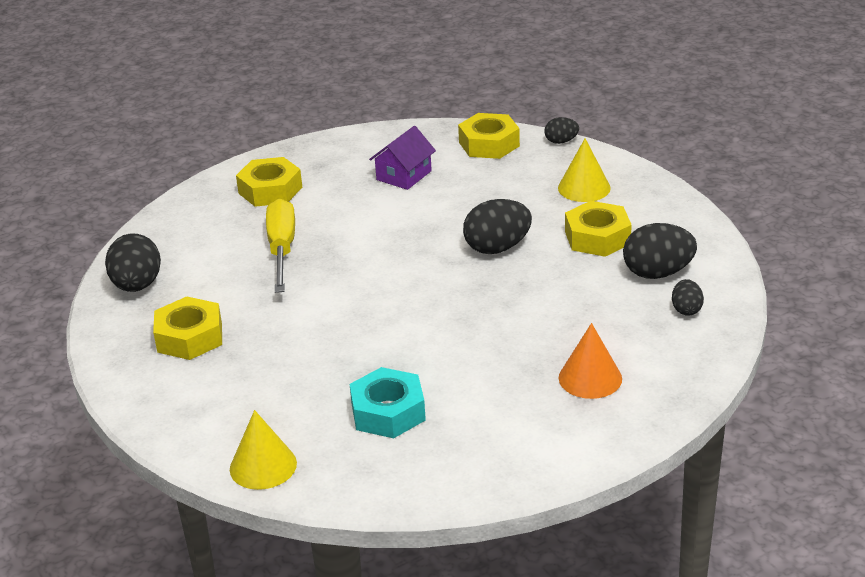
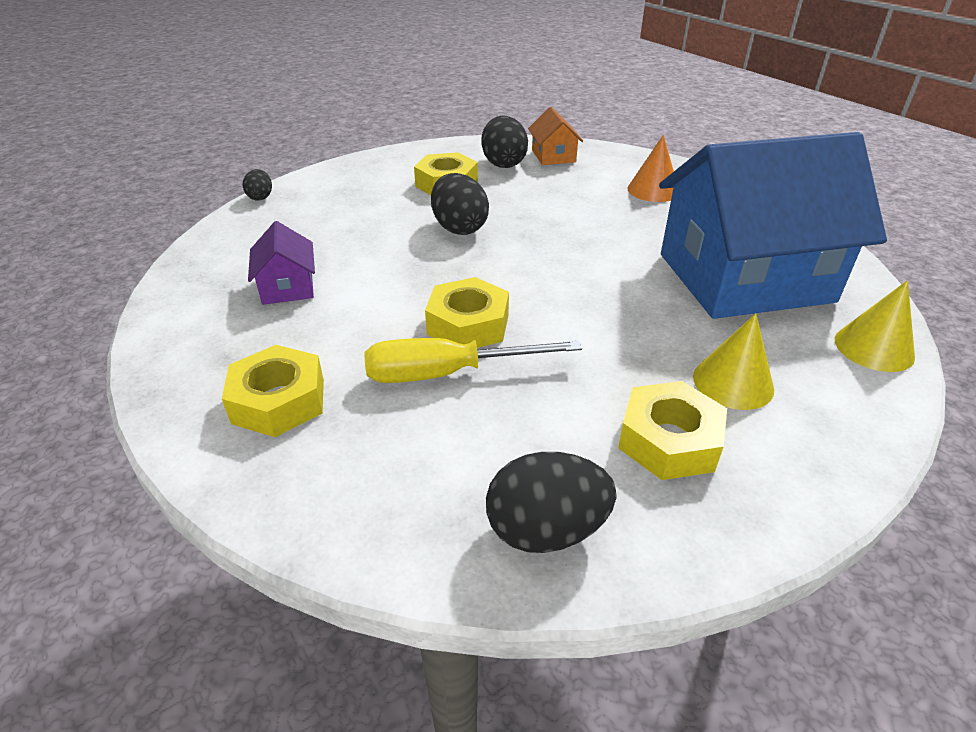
camera: 95 degrees left, 5 degrees up
turquoise nut [350,367,426,438] -> blue house [659,132,887,319]
purple house [369,126,436,190] -> purple house turned 45 degrees clockwise [248,221,315,305]
yellow nut [458,113,520,159] -> yellow nut moved to [425,277,509,348]
yellow cone [558,138,611,202] -> yellow cone moved to [693,313,774,410]
black egg [672,279,704,316] -> orange house [528,107,583,165]

